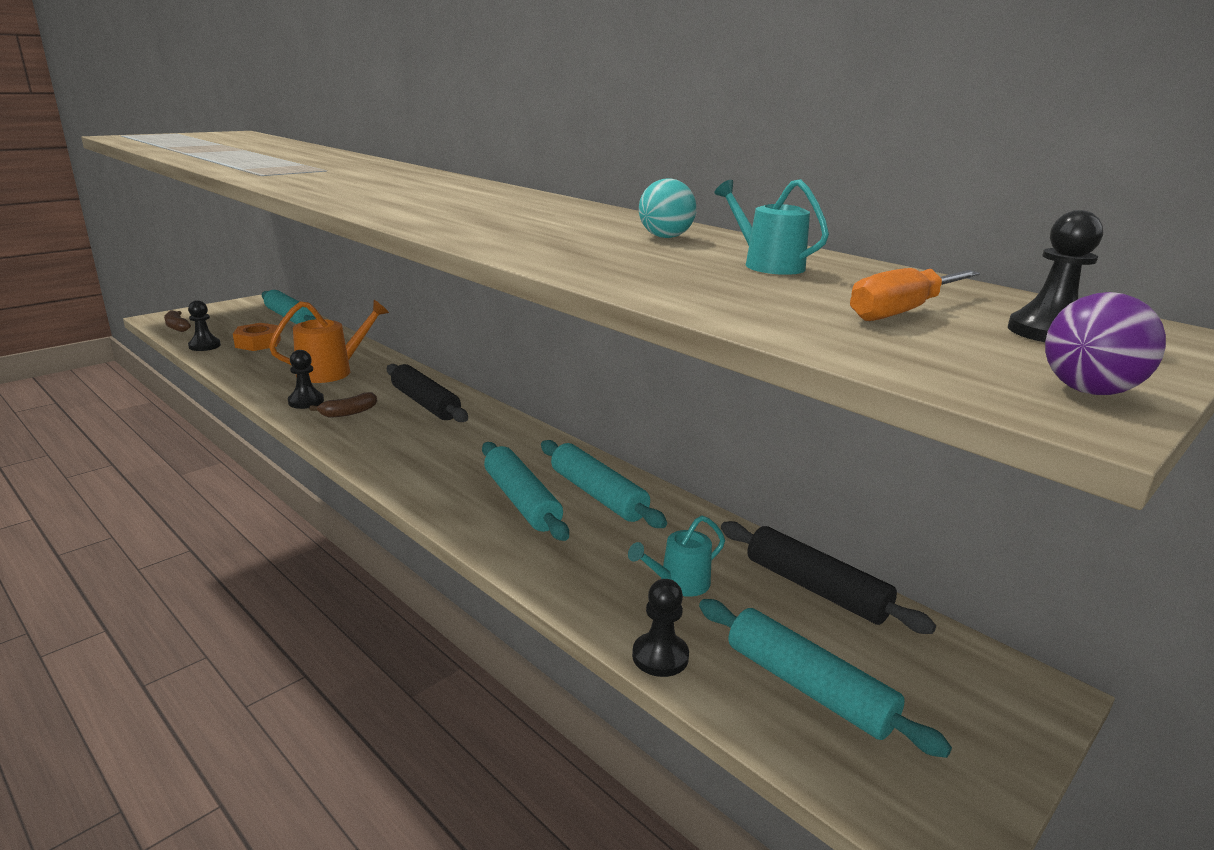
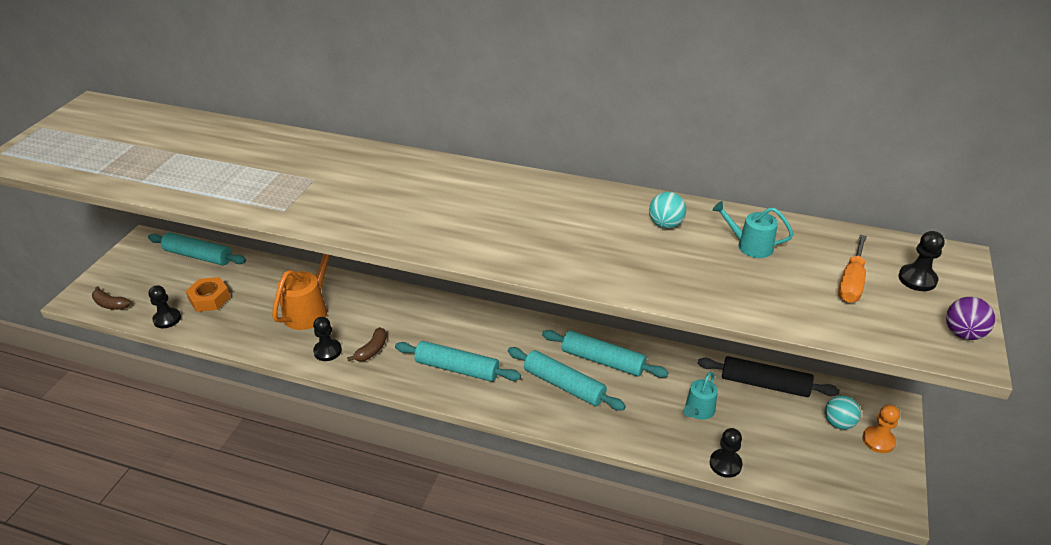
camera: 25 degrees left, 15 degrees up
black rolling pin [387,364,468,422] -> none
turquoise rolling pin [699,599,952,758] -> turquoise rolling pin moved to [395,341,521,382]
none -> turquoise ball [825,395,861,430]
none -> orange pawn [862,405,900,453]

